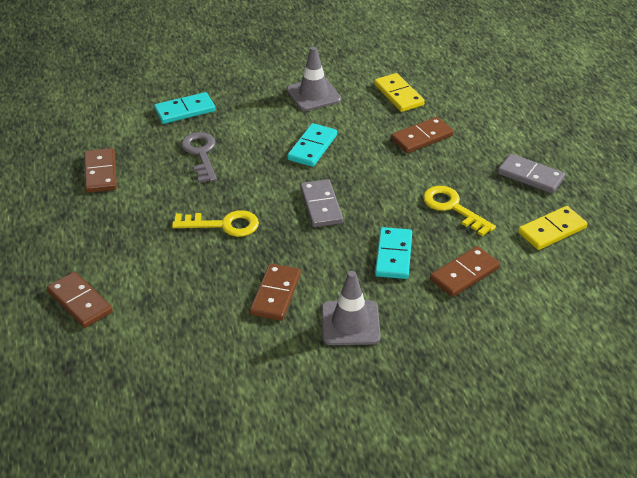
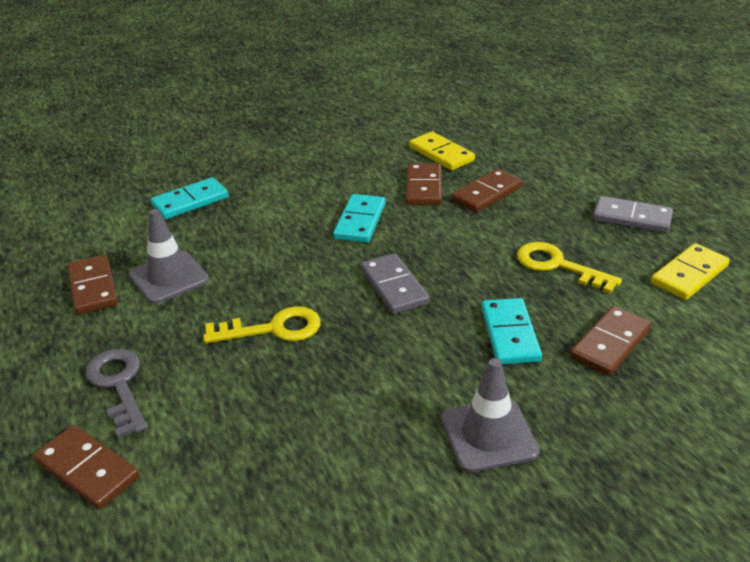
camera: 10 degrees left, 5 degrees down
grey key [181,132,217,183] -> grey key moved to [85,349,147,438]
brown domino [250,264,301,321] -> brown domino moved to [406,163,442,205]
grey traffic cone [287,47,341,111] -> grey traffic cone moved to [129,209,209,304]

